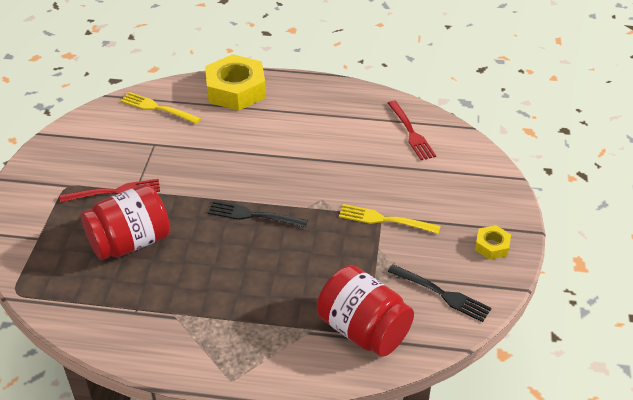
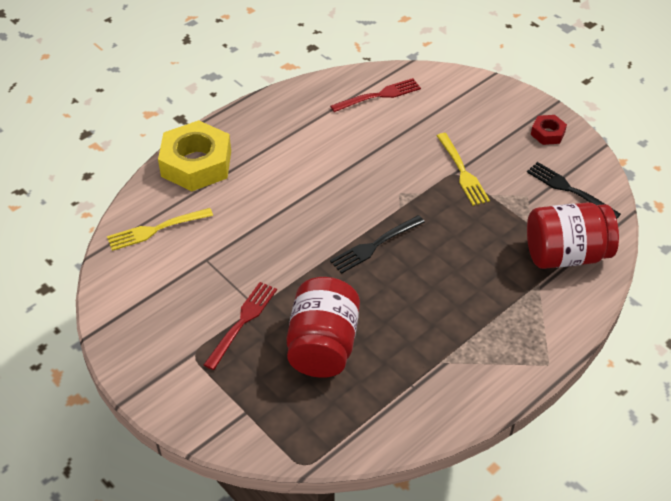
camera: 50 degrees left, 5 degrees up
yellow fork [339,204,441,234] -> yellow fork turned 75 degrees counterclockwise [437,133,490,206]
red fork [388,100,436,160] -> red fork turned 45 degrees counterclockwise [330,78,421,112]
black fork [388,264,492,322] -> black fork turned 120 degrees counterclockwise [527,162,621,219]
yellow nut [475,225,511,260] -> red nut [531,115,567,145]

